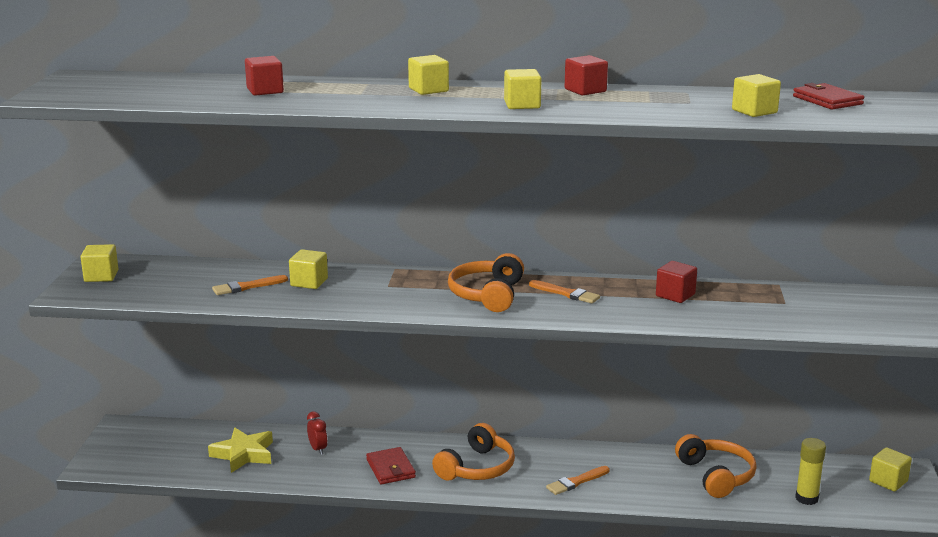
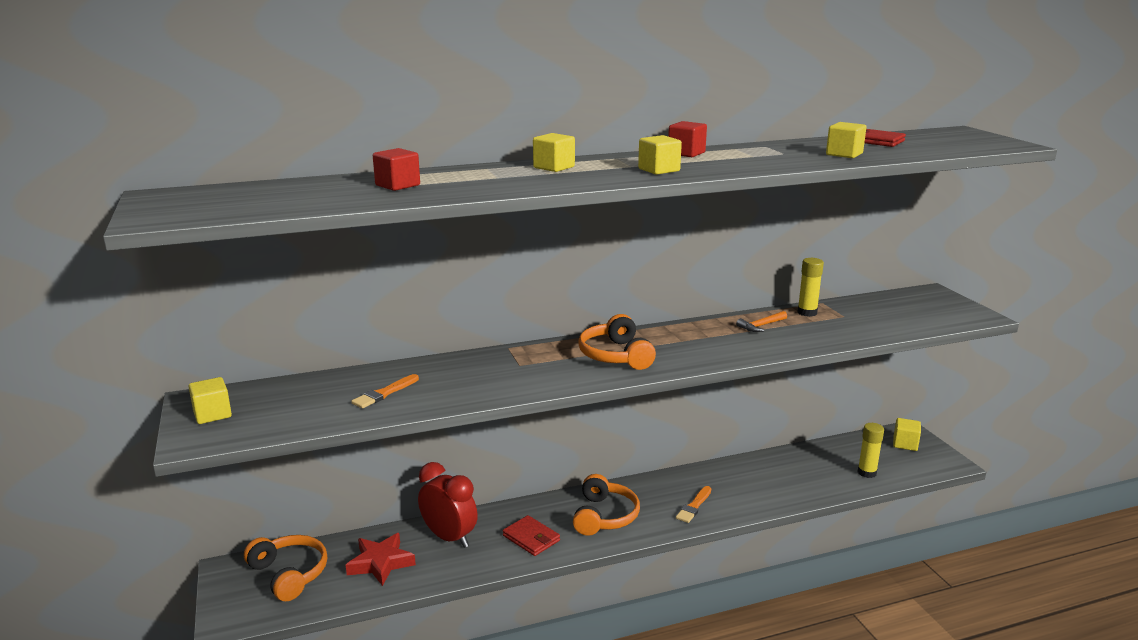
camera: 25 degrees left, 0 degrees up
yellow star [208,428,273,473] -> red star [346,533,416,586]
yellow cube [289,249,328,289] -> none
red clock [307,412,328,455] -> red clock [418,462,478,548], size x2.11
orange brush [529,280,600,303] -> none
red cube [656,261,697,303] -> orange hammer [736,311,787,332]
orange headphones [675,434,757,498] -> orange headphones moved to [244,535,327,601]
none -> yellow glue stick [797,258,824,317]

